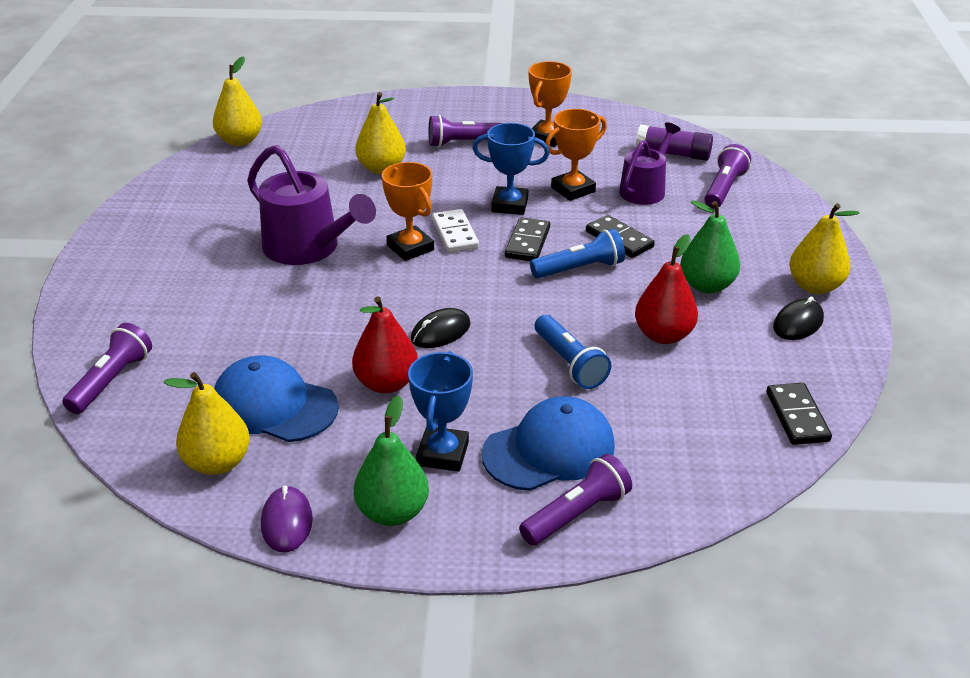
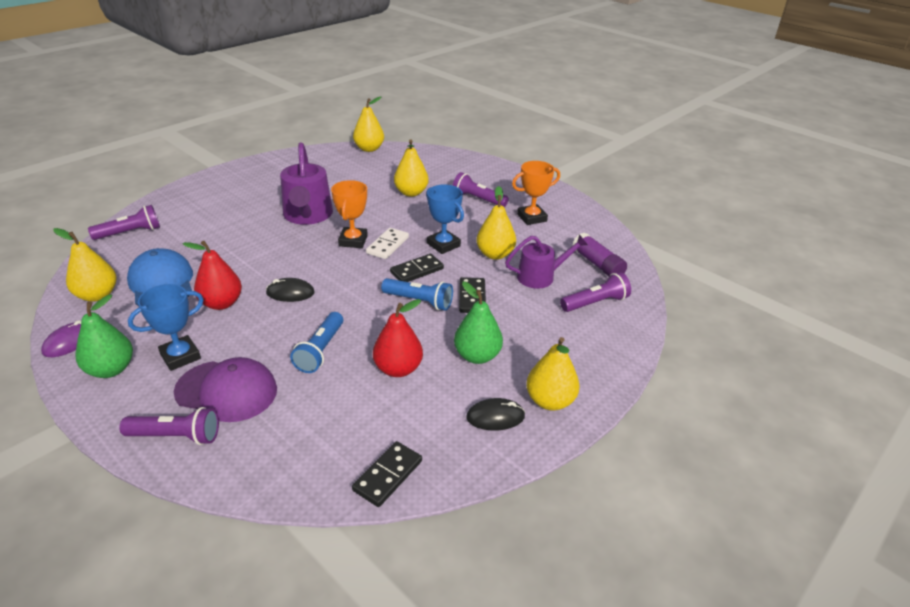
camera: 40 degrees right, 0 degrees up
blue cap [482,396,615,491] -> purple cap [174,357,277,422]
orange trophy [545,109,607,201] -> yellow pear [476,186,516,260]

